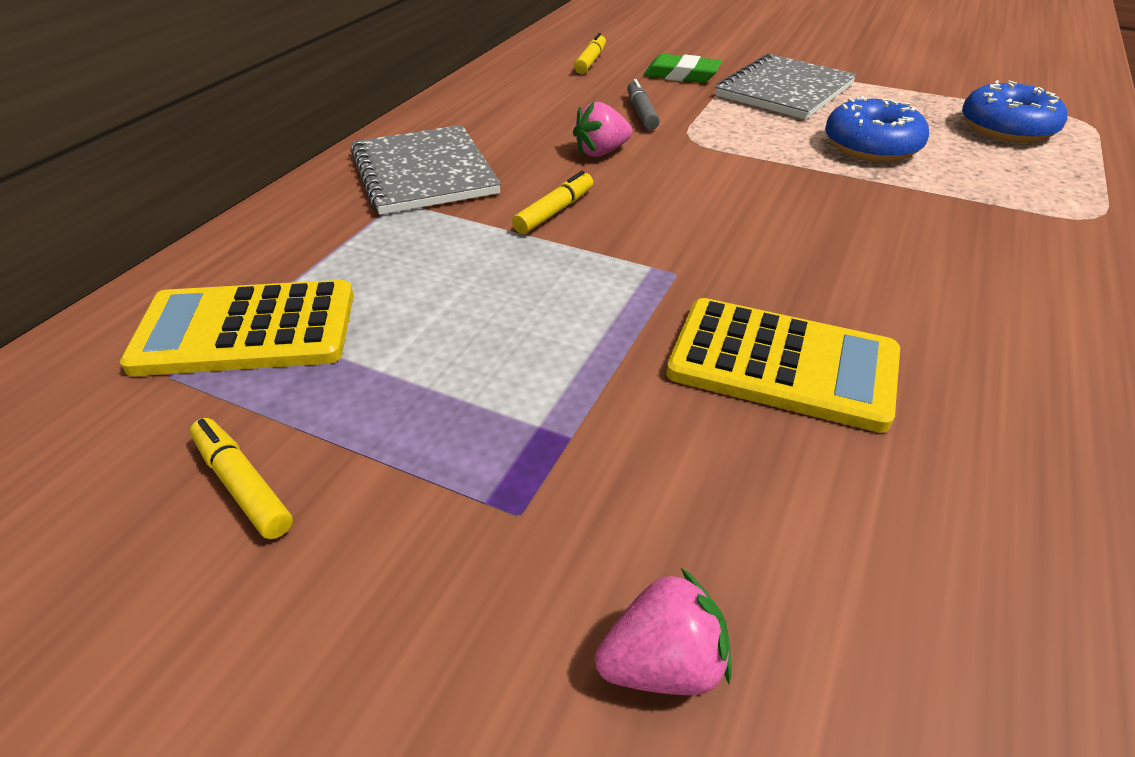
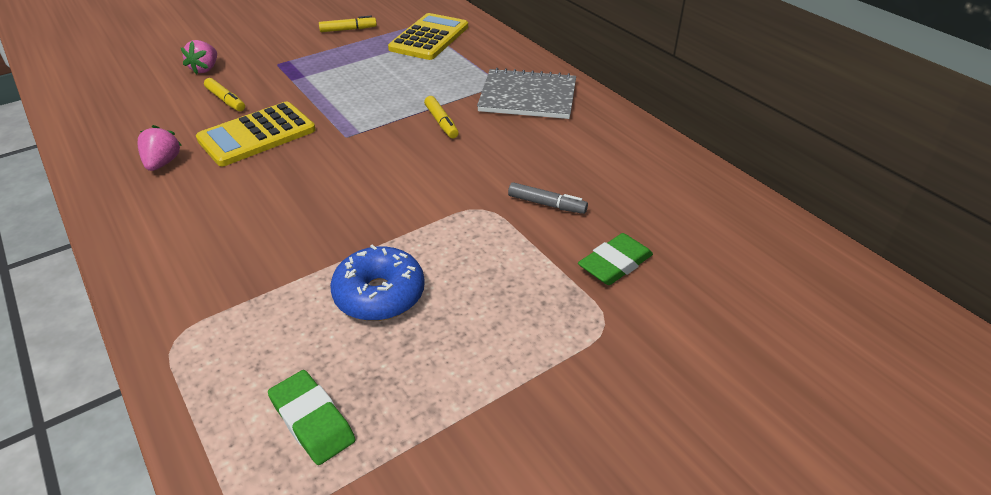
camera: 120 degrees right, 0 degrees up
pink strawberry [573,102,632,157] -> pink strawberry moved to [137,125,182,171]
yellow marker [574,33,606,74] -> yellow marker moved to [204,78,245,111]
grey notebook [715,53,857,119] -> none
blue donut [962,80,1067,143] -> green eraser [268,370,356,465]

